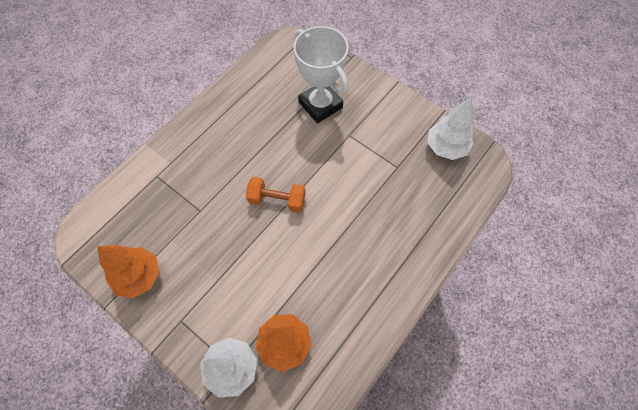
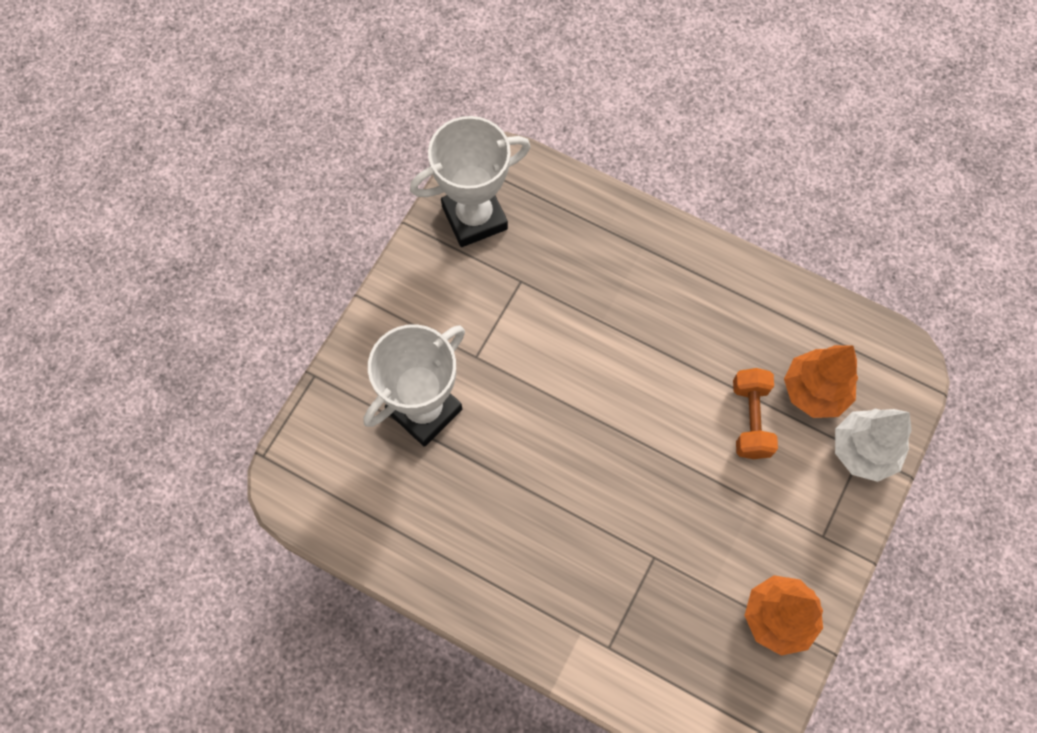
camera: 100 degrees left, 5 degrees up
orange dumbbell [246,177,306,213] -> orange dumbbell moved to [733,368,778,459]
white tree [427,96,474,160] -> white trophy [410,116,531,247]

